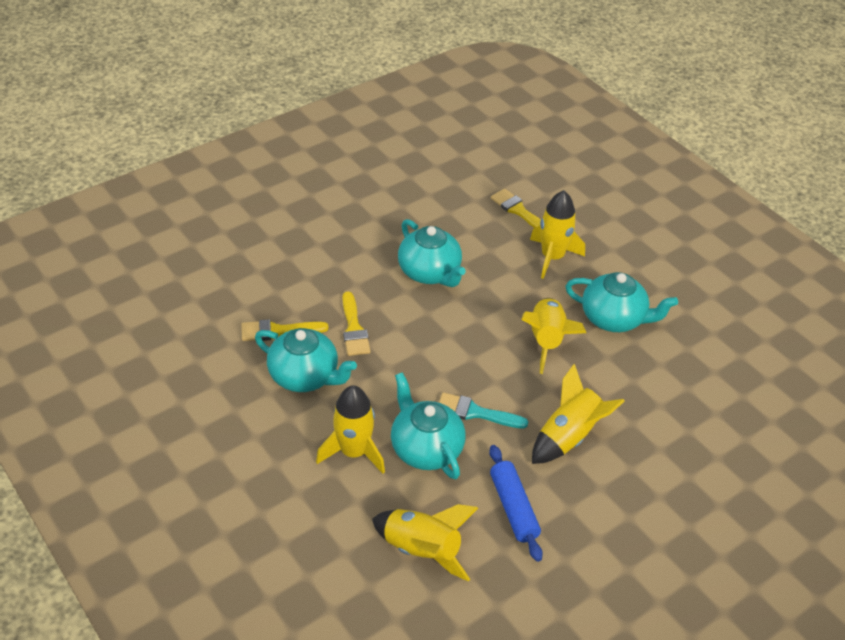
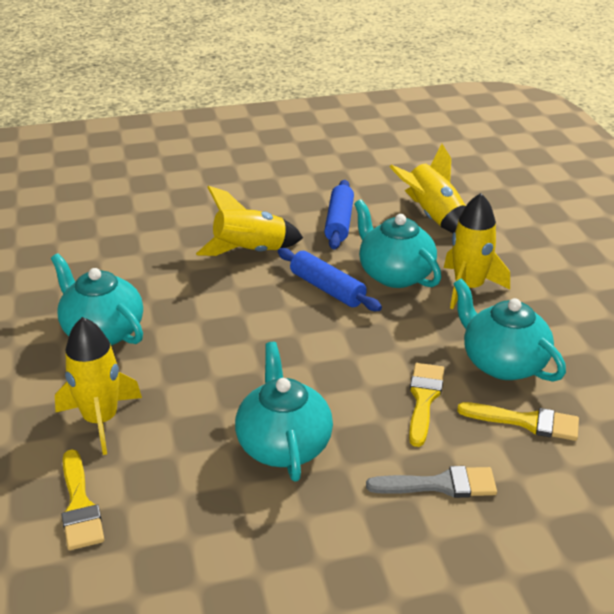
camera: 155 degrees left, 10 degrees down
turquoise teapot [391,372,466,480] -> turquoise teapot turned 150 degrees clockwise [354,199,441,288]
turquoise brush [439,392,528,428] -> blue rolling pin [278,248,382,311]
yellow rocket [521,298,586,374] -> none
none -> grey brush [366,466,497,498]

